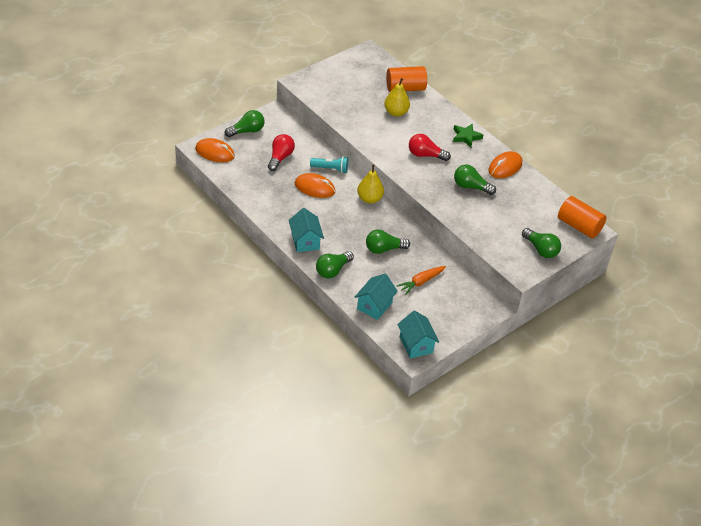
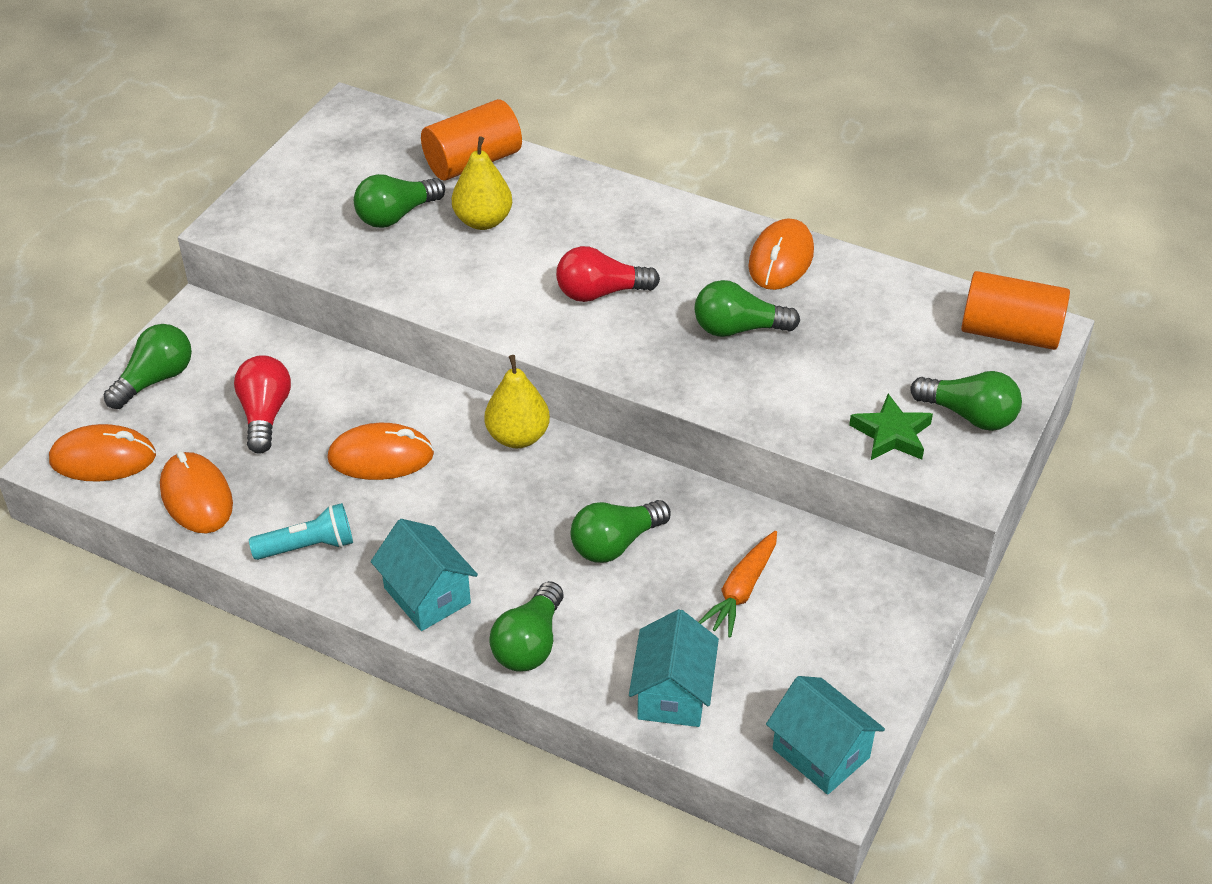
camera: 20 degrees left, 0 degrees up
turquoise flashlight [310,156,349,173] -> turquoise flashlight moved to [249,503,353,560]
green star [453,123,483,148] -> green star moved to [849,394,933,460]
none -> orange mouse [160,451,233,533]
none -> green light bulb [354,174,445,228]

